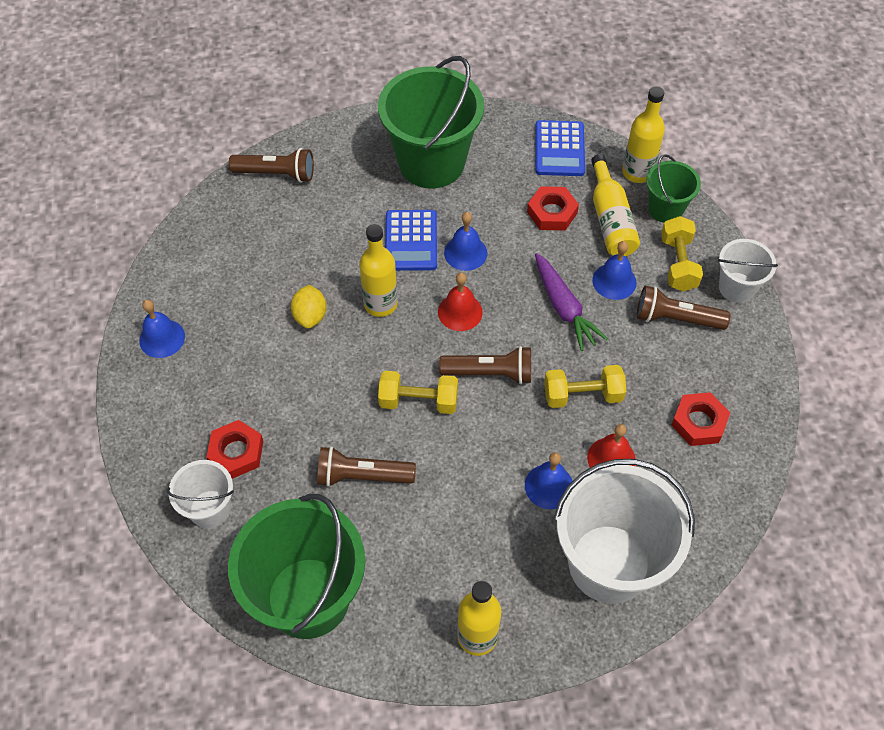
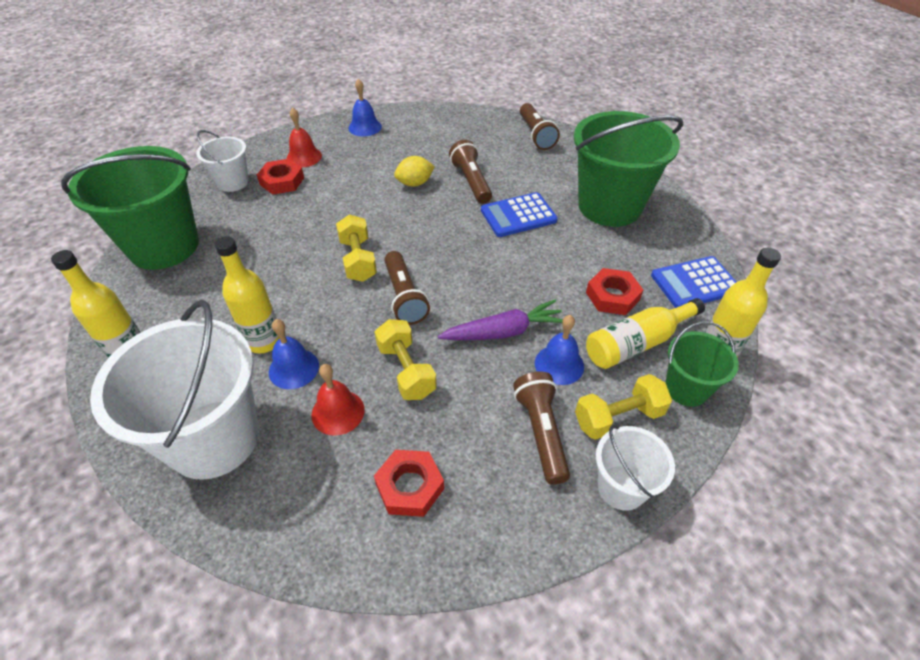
camera: 70 degrees right, 10 degrees down
brown flashlight [317,446,416,487] -> brown flashlight moved to [449,140,492,204]
yellow bottle [359,224,398,317] -> yellow bottle moved to [214,236,280,353]
red bell [438,273,483,331] -> red bell moved to [286,107,322,167]
blue bell [444,212,487,271] -> none
purple carrot [535,253,608,351] -> purple carrot turned 150 degrees counterclockwise [438,300,563,340]

